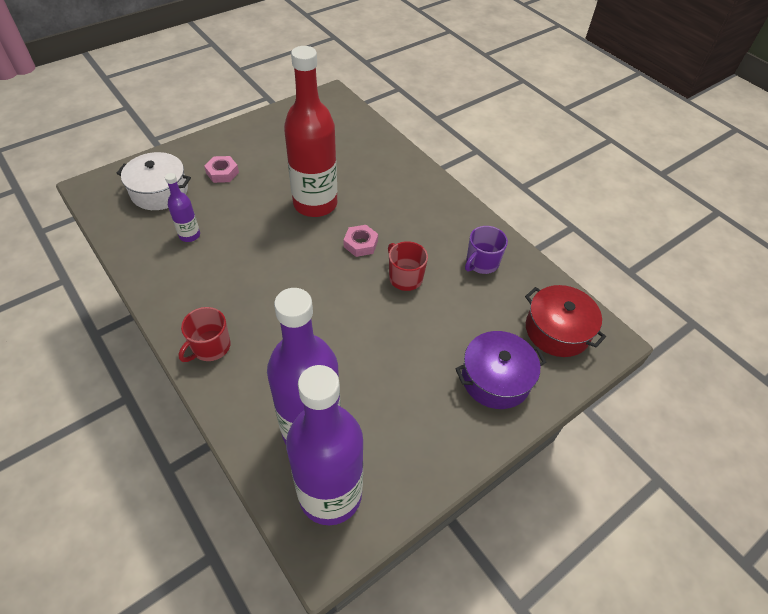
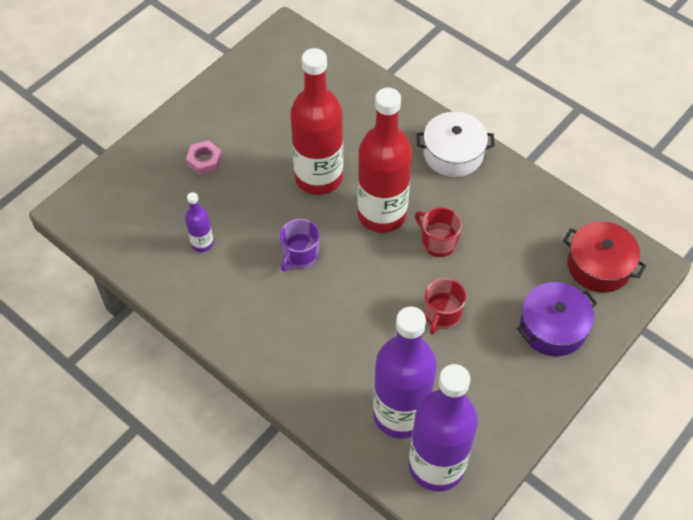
camera: 10 degrees left, 5 degrees up
white pot [117,152,191,210] -> white pot moved to [416,112,495,177]
red mug [178,307,230,362] -> red mug moved to [425,278,466,335]
pink nut [344,225,378,257] -> red bottle [357,88,412,233]
purple mug [465,226,508,274] -> purple mug moved to [280,219,320,271]

